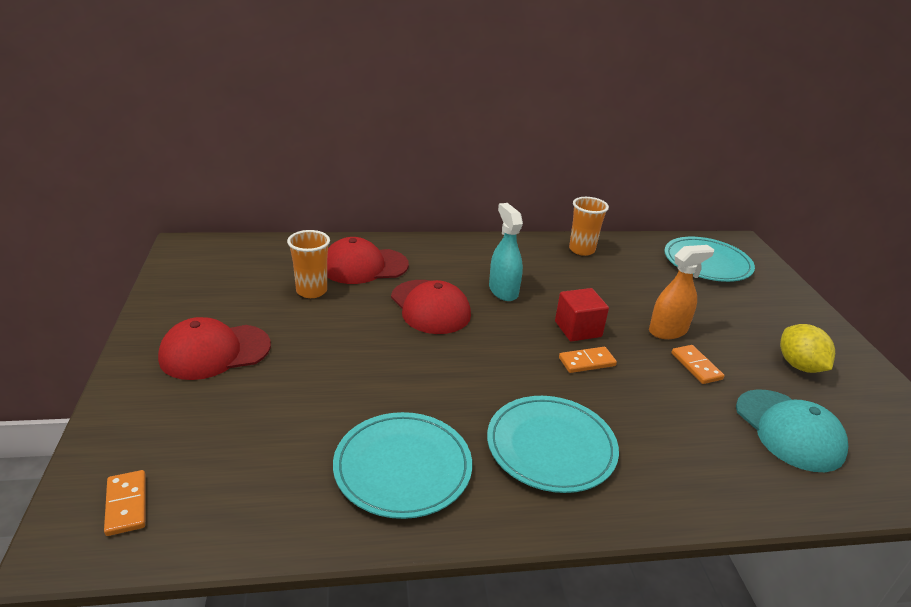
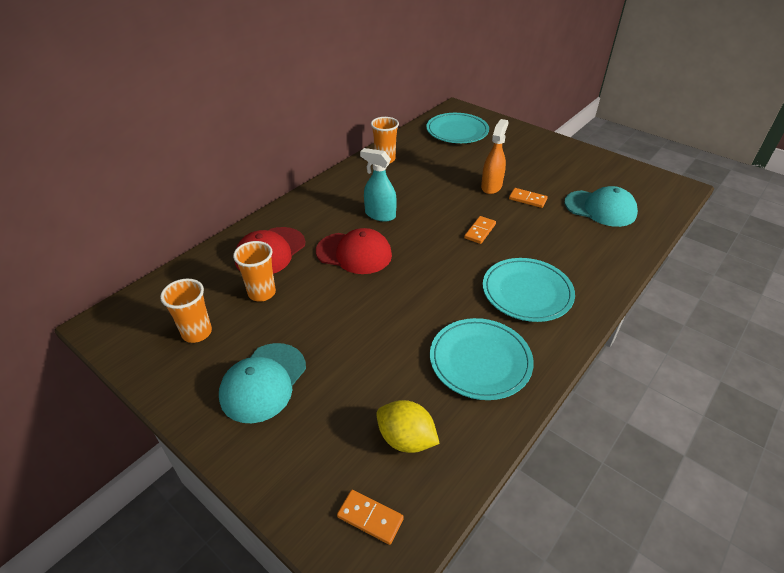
camera: 40 degrees left, 10 degrees up
red cap [158,317,271,380] -> turquoise cap [219,343,306,423]
red cube [555,288,609,341] -> none
yellow lemon [780,324,835,373] -> yellow lemon moved to [376,400,440,453]
none -> orange cup [160,279,212,343]

